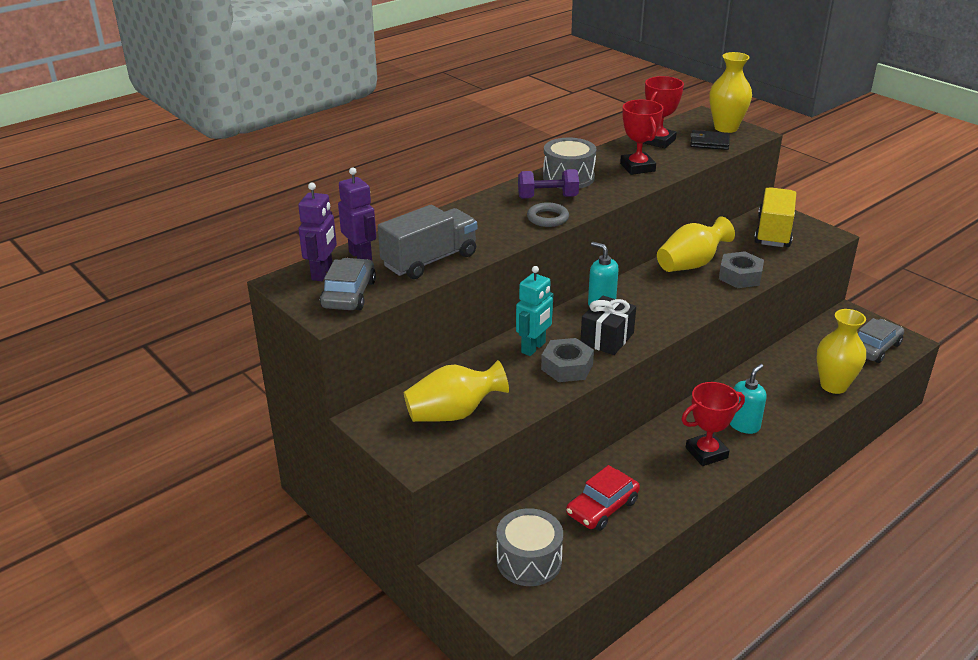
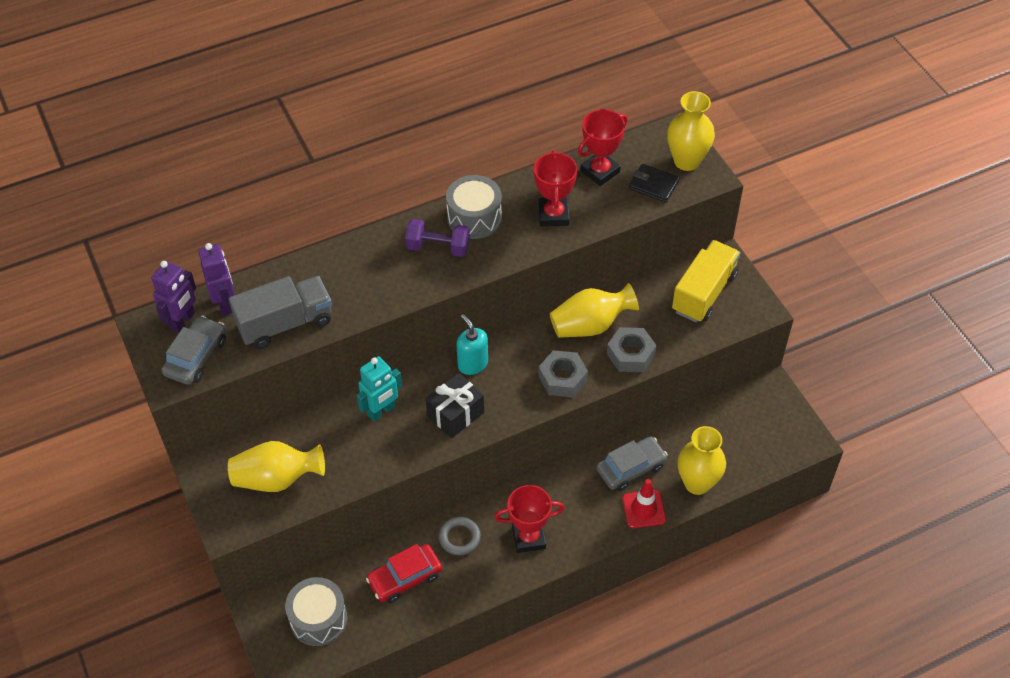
camera: 15 degrees right, 20 degrees up
grey ring [527,202,569,227] -> grey ring moved to [439,517,481,555]
grey nut [541,338,594,382] -> grey nut moved to [538,350,588,397]
turquoise soap dispenser [730,364,767,434] -> none
grey car [858,318,904,363] -> grey car moved to [596,436,668,491]
none -> red traffic cone [622,479,666,528]

